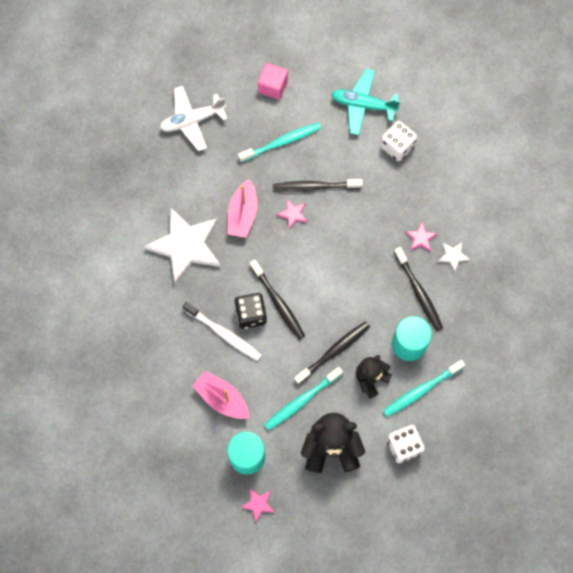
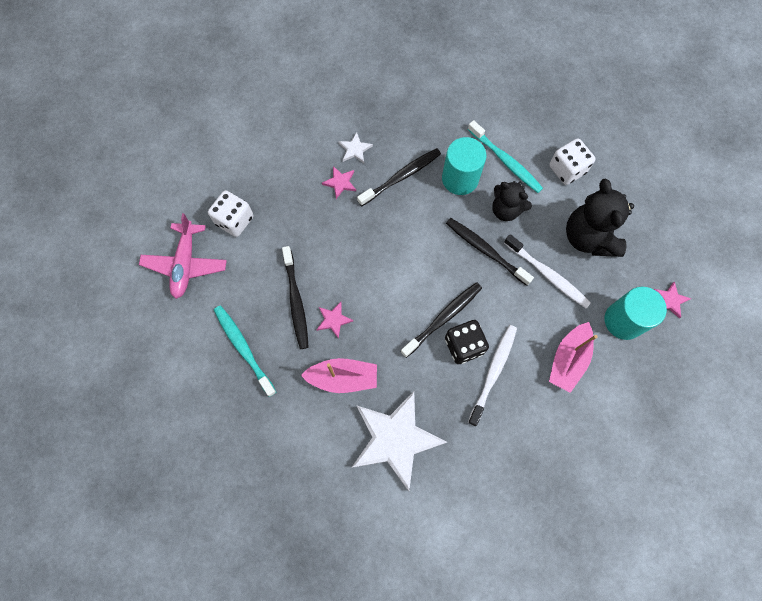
camera: 100 degrees left, 0 degrees up
white plane [160,86,228,151] -> none
pink cube [258,63,288,100] -> none
turquoise toothbrush [264,367,343,431] -> white toothbrush [504,234,591,308]
turquoise plane [331,69,400,135] -> pink plane [139,213,227,299]

